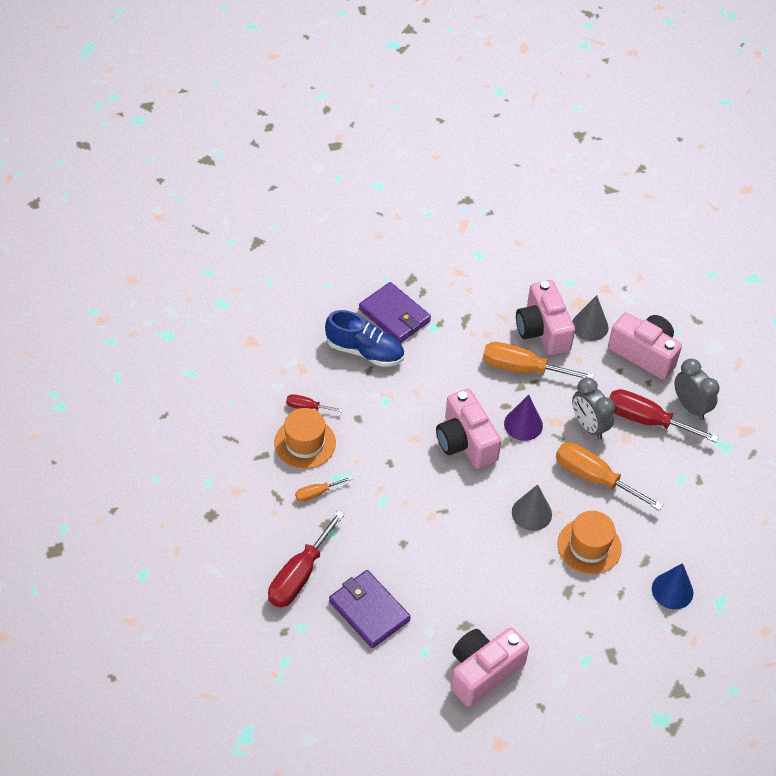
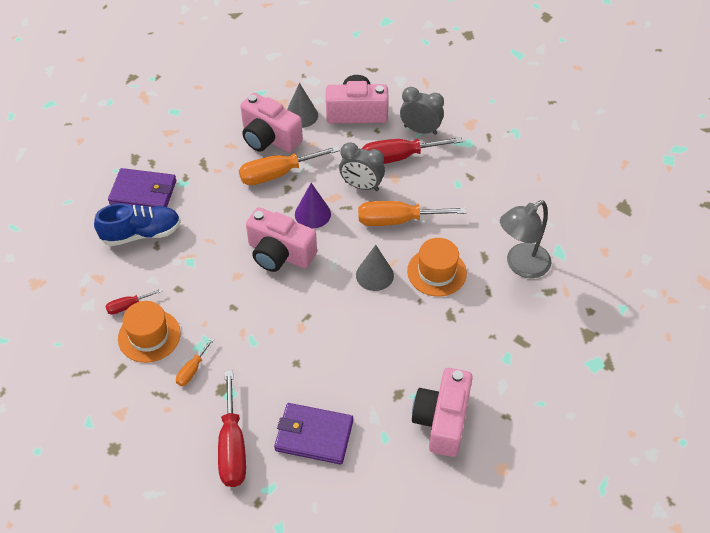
camera: 35 degrees left, 0 degrees up
blue cone [652,563,693,609] -> grey lamp [500,200,551,278]

